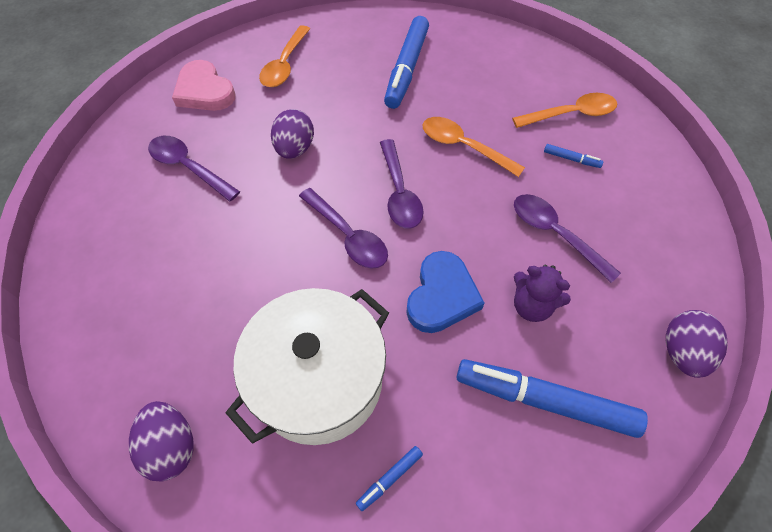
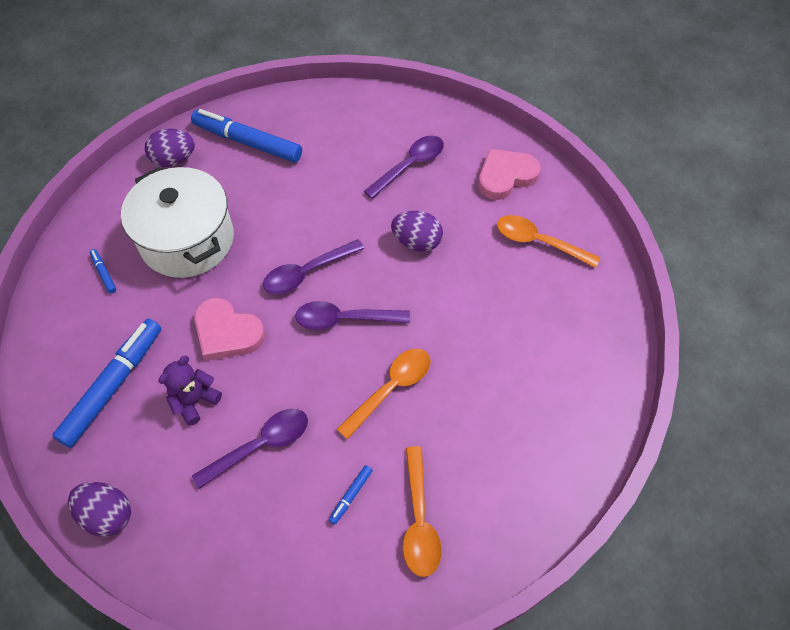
camera: 100 degrees right, 0 degrees up
blue marker [384,16,429,109] -> blue marker moved to [191,109,302,163]
blue heart [406,251,484,333] -> pink heart [194,298,265,361]

